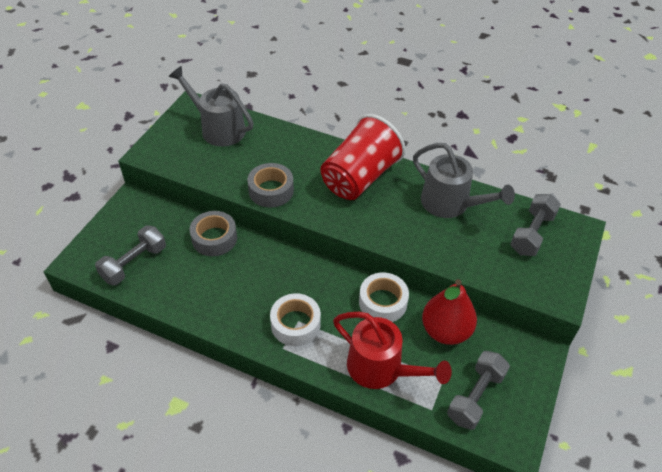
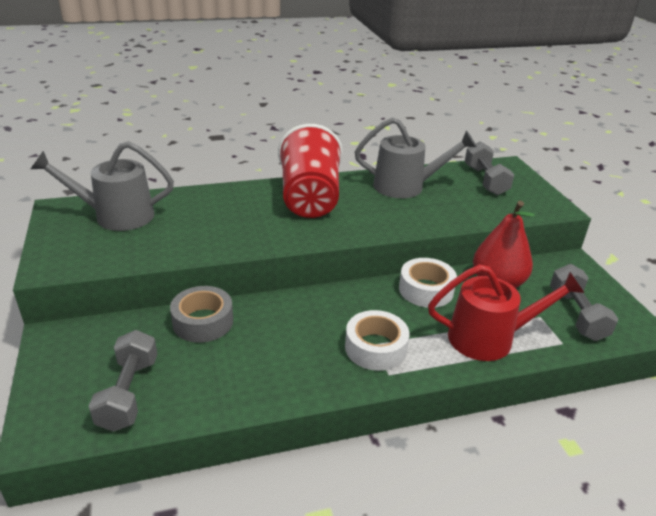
camera: 40 degrees left, 15 degrees down
grey tape [247,163,294,208] -> none

